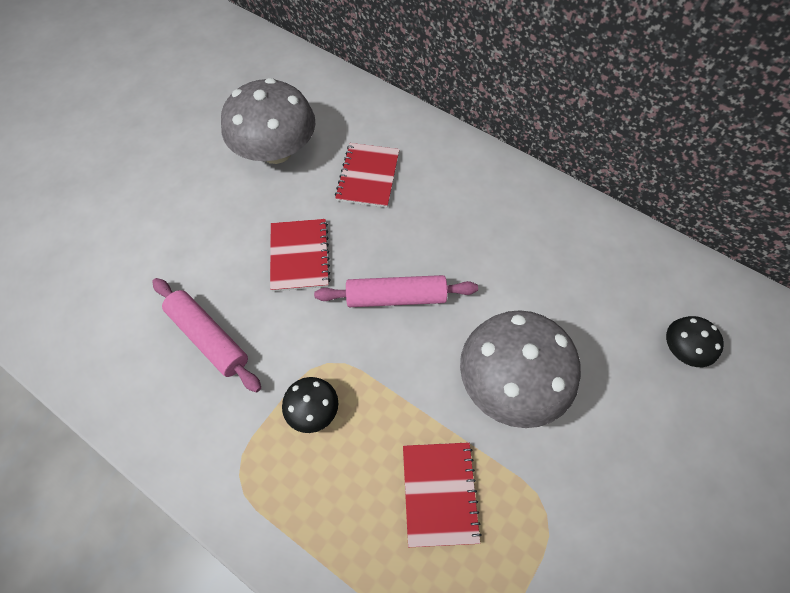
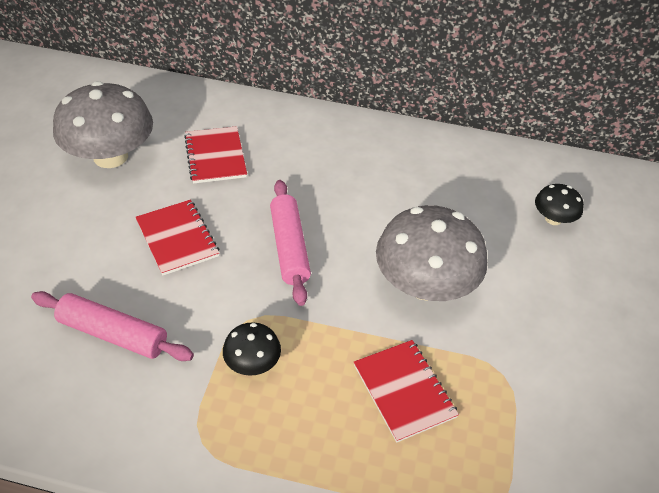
camera: 25 degrees left, 15 degrees down
pink rolling pin [314,275,478,307] -> pink rolling pin turned 75 degrees counterclockwise [270,180,311,306]

